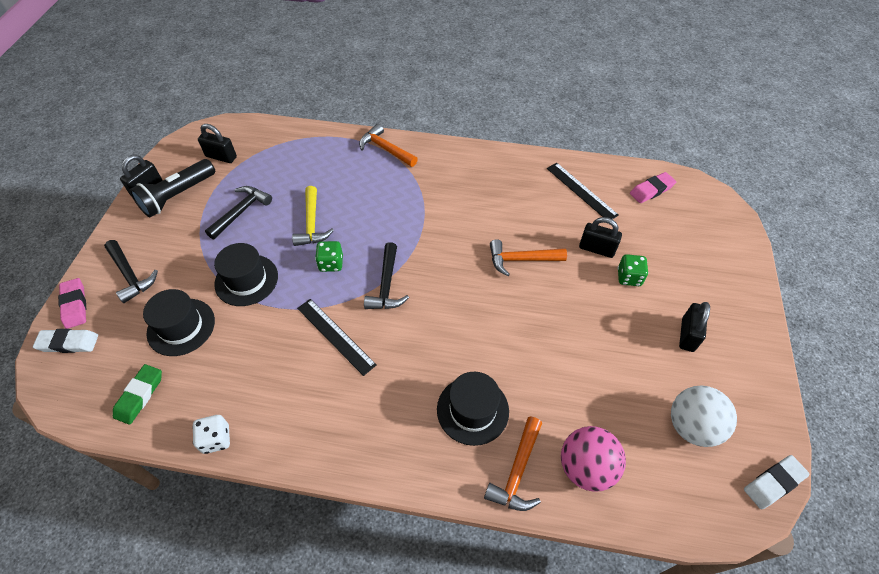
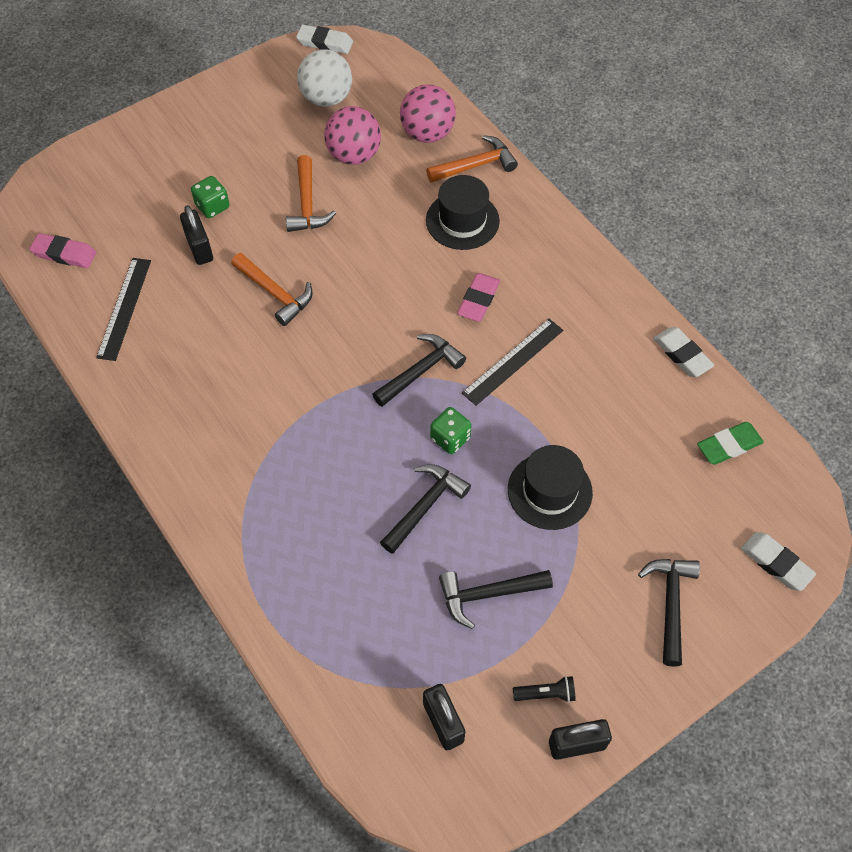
camera: 135 degrees left, 5 degrees up
pink eraser [58,278,86,329] -> pink eraser moved to [457,273,500,321]
black flashlight [130,159,215,217] -> black flashlight [513,676,576,703], size x0.47
black hat [143,289,215,356] -> none
white dice [192,415,230,454] -> white eraser [653,327,714,377]
yellow hammer [292,186,334,246] -> black hammer [380,464,471,554]
black ruler [297,299,376,376] -> black ruler turned 45 degrees clockwise [462,319,563,406]
orange hammer [359,124,418,167] -> orange hammer moved to [286,155,336,232]
black padlock [679,302,710,352] -> none
none -> pink ball [324,106,381,165]

